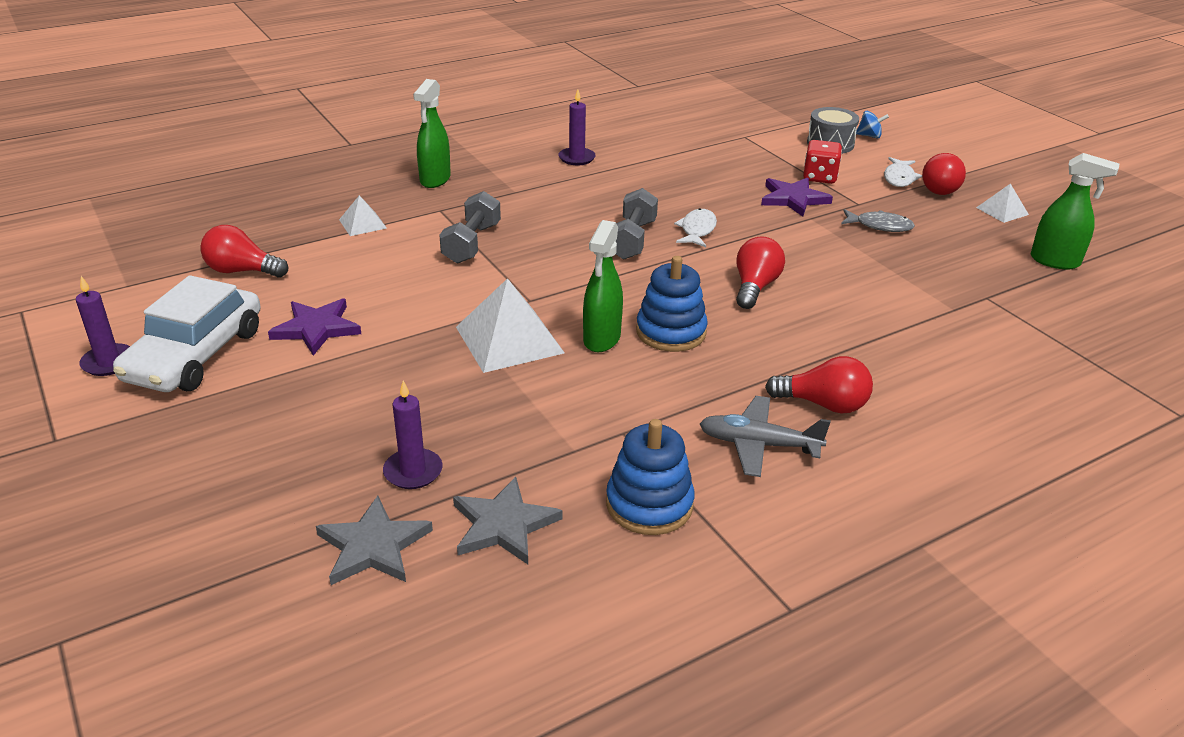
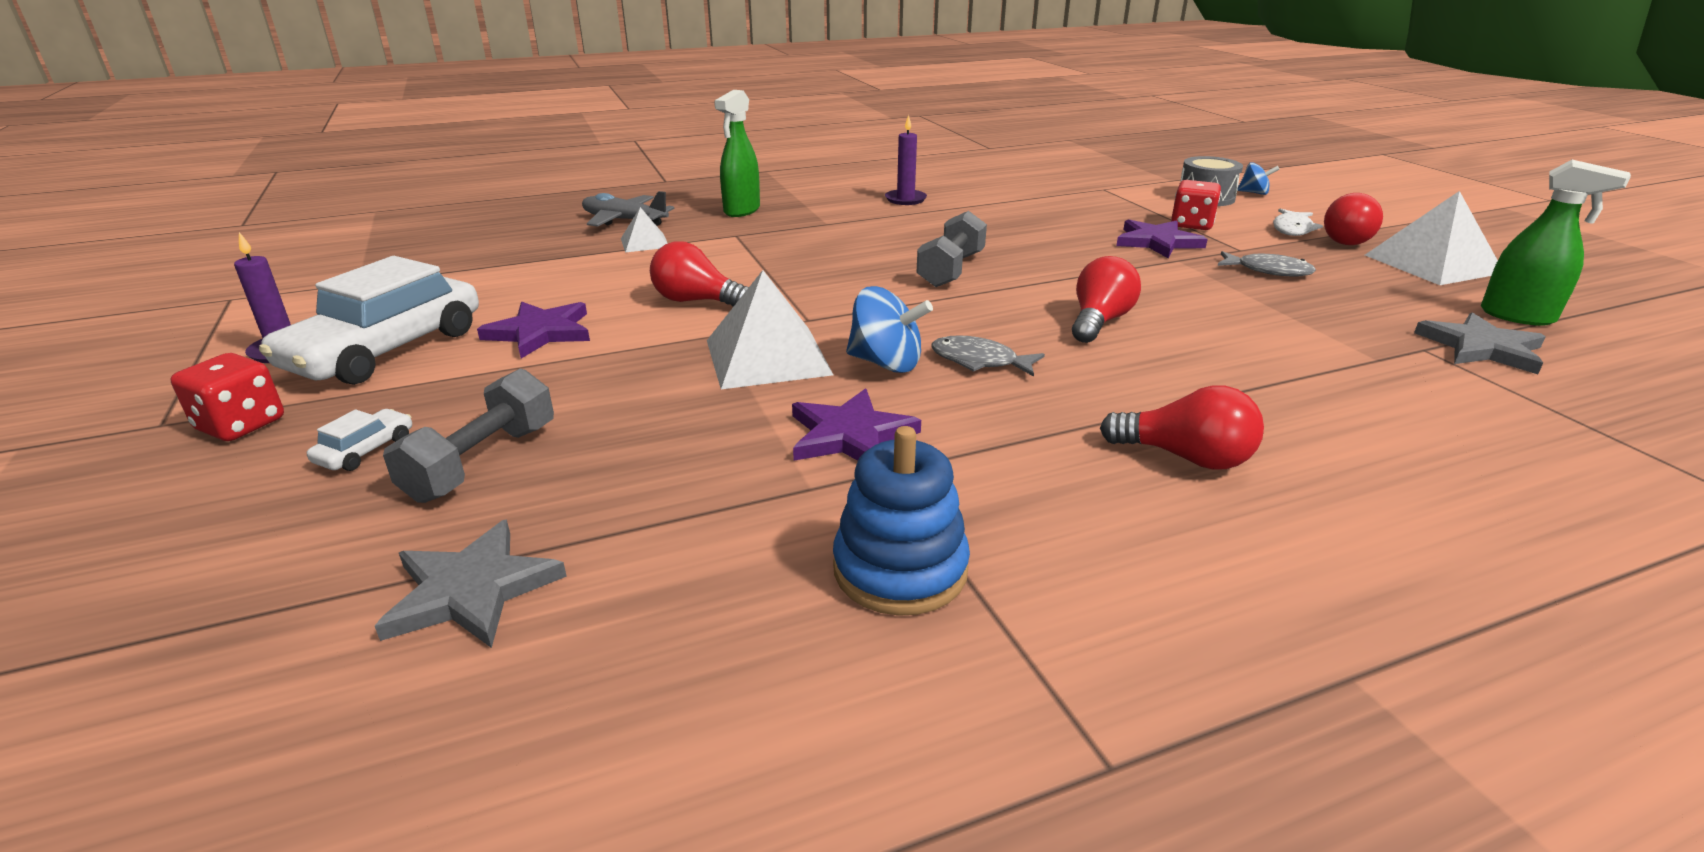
camera: 10 degrees right, 5 degrees down
red light bulb [200,225,288,277] -> red light bulb moved to [650,241,749,307]
purple candle [383,381,442,489] -> none
grey dumbbell [439,191,501,264] -> grey dumbbell moved to [383,368,554,503]
grey star [453,477,562,564] -> grey star moved to [1414,312,1545,374]
green spray bottle [583,220,623,352] -> blue spinning top [846,286,933,373]
blue stacking toy [636,256,708,352] -> grey fish [931,335,1045,377]
white fish [674,208,717,247] -> none
grey plane [700,396,831,477] -> grey plane moved to [582,191,675,227]
white pyramid [976,183,1029,223] -> white pyramid [1365,191,1498,285], size x1.90
none -> red dice [171,353,284,441]
none -> white car [307,409,412,471]
none -> purple star [792,389,921,461]

